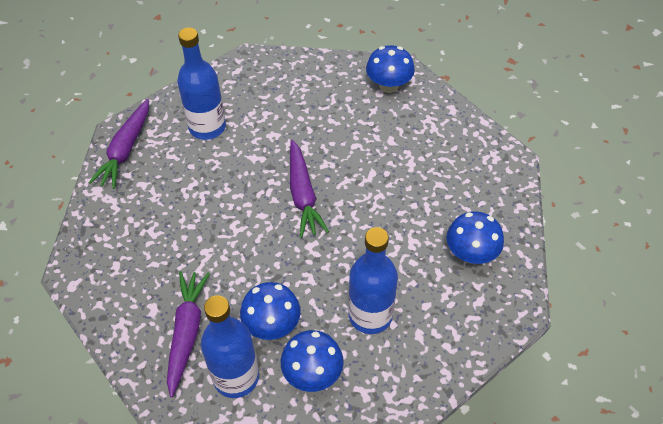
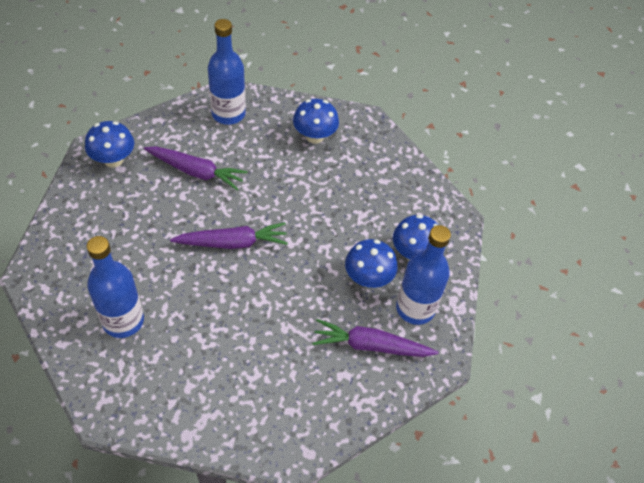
camera: 90 degrees left, 0 degrees up
purple carrot [89,99,149,189] -> purple carrot moved to [144,146,247,190]
blue bottle [348,227,398,334] -> blue bottle moved to [208,19,246,125]

